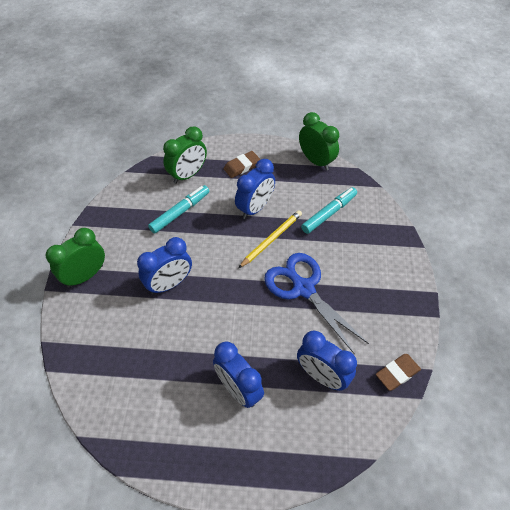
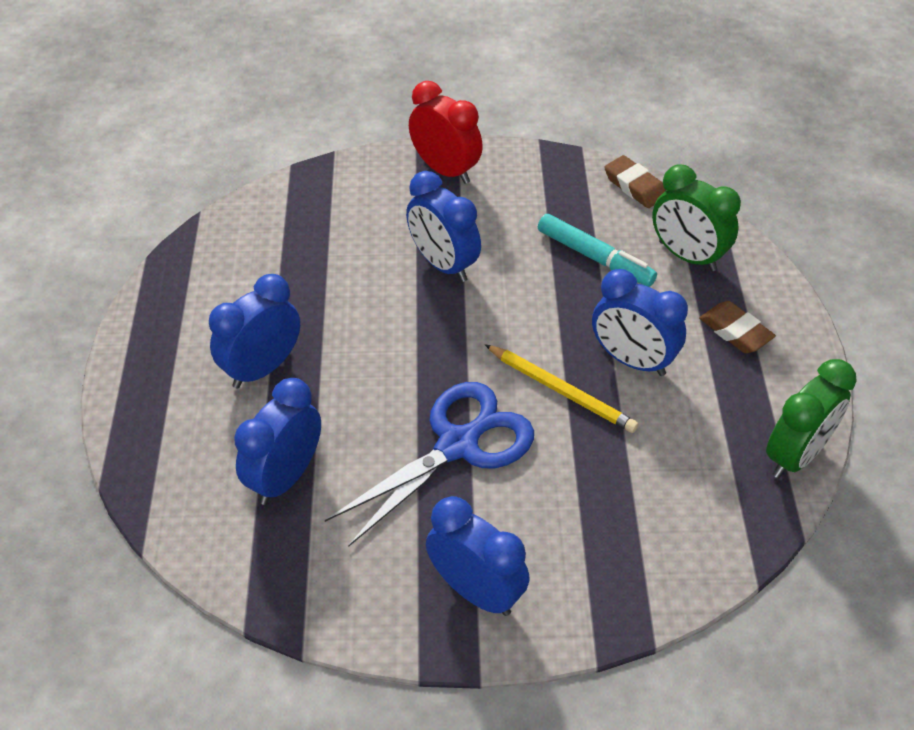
camera: 85 degrees right, 5 degrees down
green clock [46,228,105,288] -> red clock [409,81,483,184]
turquoise marker [301,187,357,234] -> none
brown eraser [376,354,421,391] -> brown eraser moved to [604,155,666,208]
none -> blue clock [426,496,530,616]

